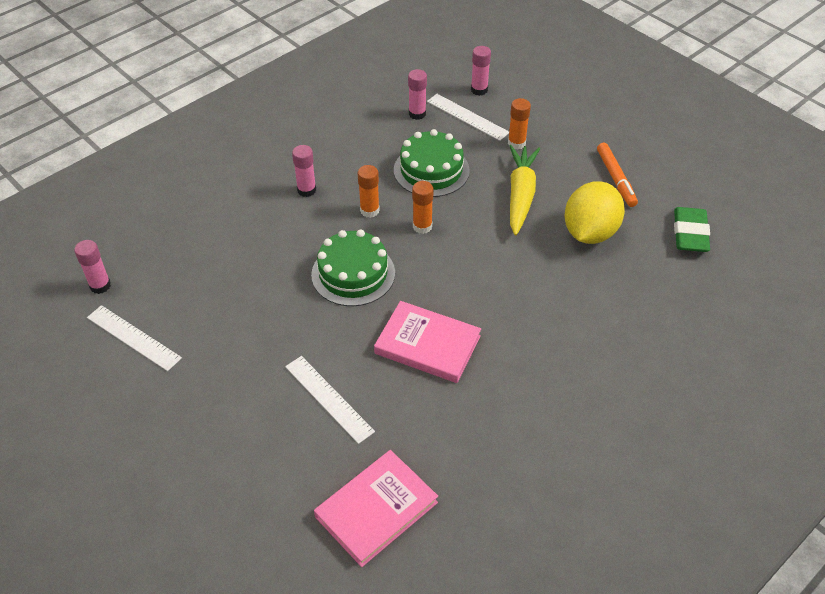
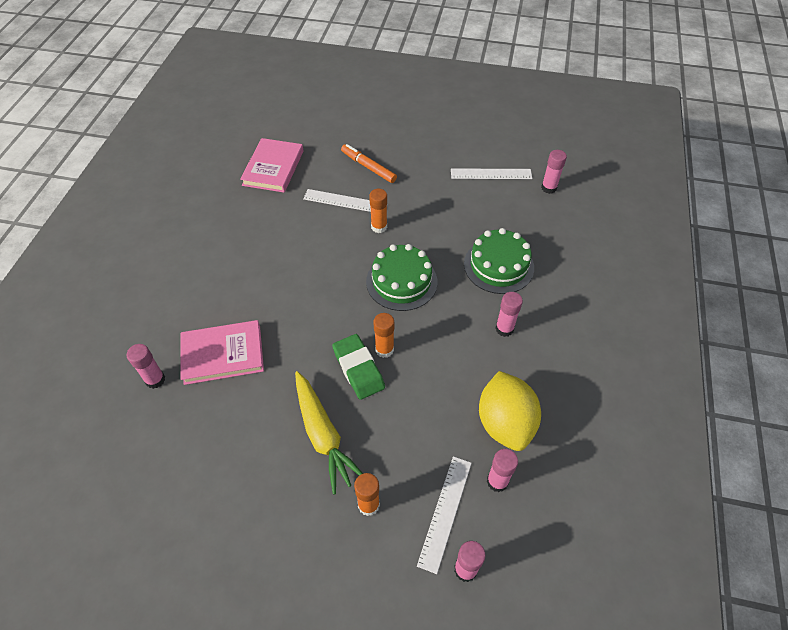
camera: 145 degrees right, 5 degrees up
orange glue stick [358,165,380,218] -> orange glue stick moved to [369,189,387,233]
pink book [374,301,481,383] -> pink book moved to [181,320,264,385]
green cake [394,129,470,197] -> green cake moved to [464,228,534,294]
white ruler [427,94,509,141] -> white ruler turned 75 degrees counterclockwise [417,456,472,574]
yellow lemon [565,181,625,244] -> yellow lemon moved to [479,371,541,451]
orange marker [597,143,638,207] -> orange marker moved to [341,144,397,183]
green eraser [674,207,710,252] -> green eraser moved to [332,334,385,400]
none -> pink glue stick [127,344,165,389]

